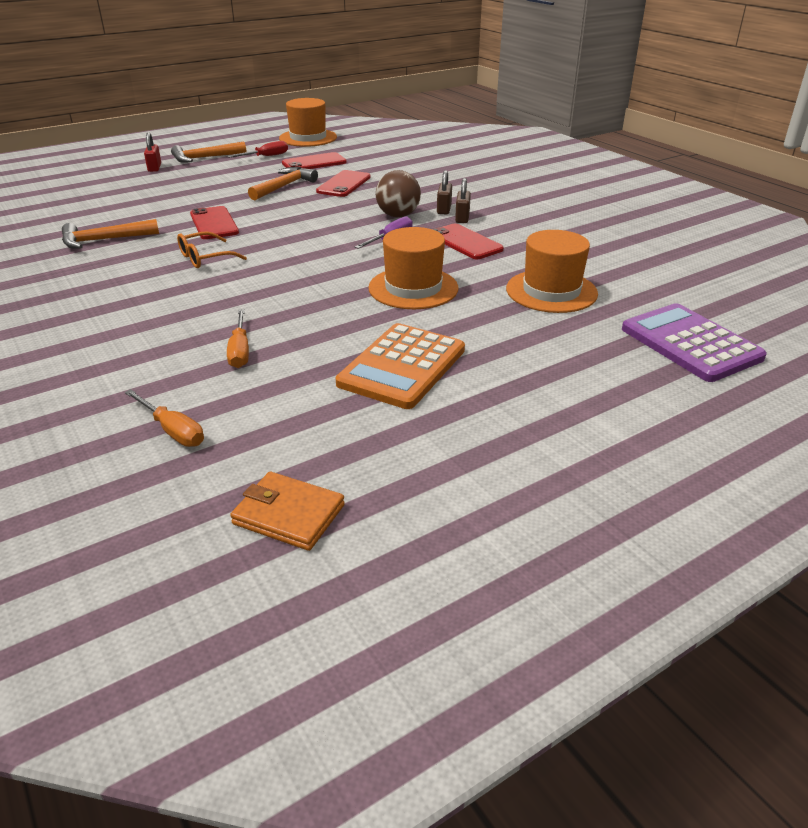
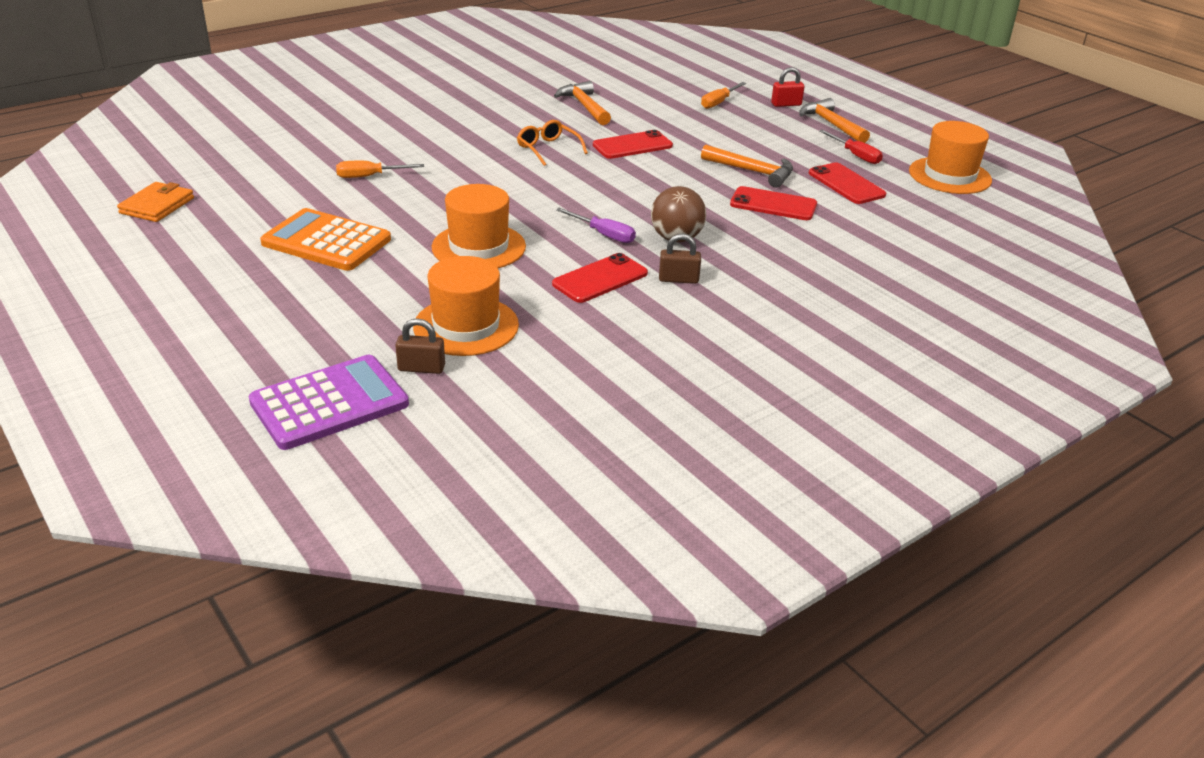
camera: 85 degrees right, 0 degrees up
orange screwdriver [125,389,204,447] -> orange screwdriver moved to [701,82,746,109]
brown padlock [437,170,452,214] -> brown padlock moved to [395,318,445,374]

